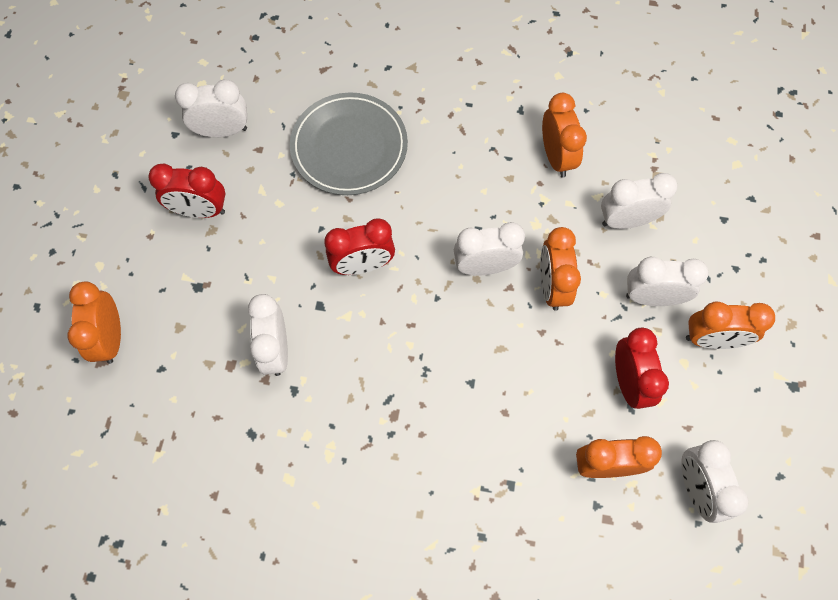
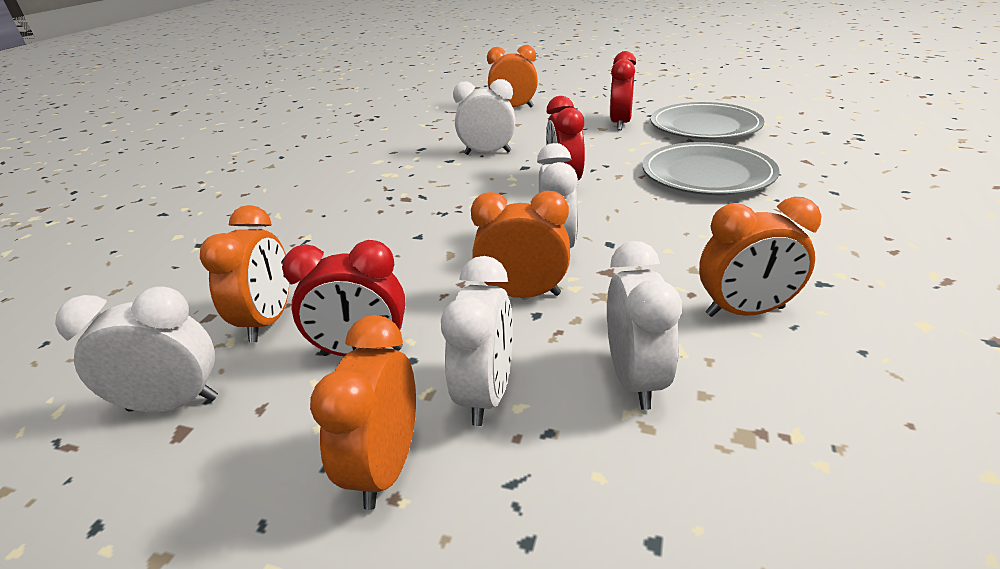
camera: 100 degrees right, 35 degrees down
white clock [175,79,247,138] -> grey plate [651,102,765,139]

